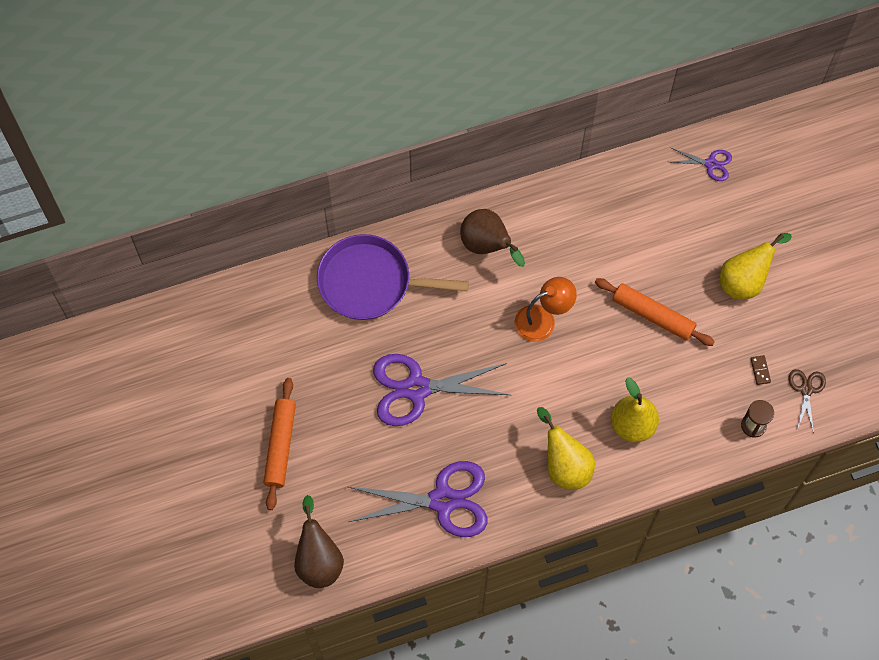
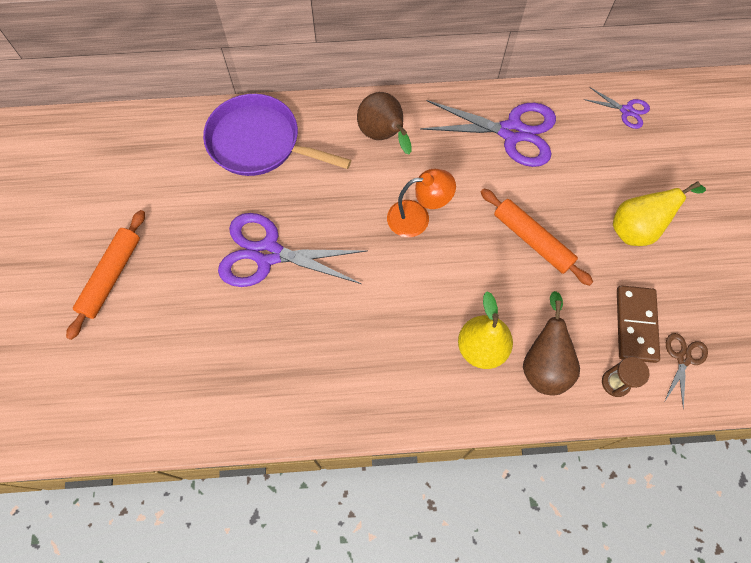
camera: 15 degrees right, 0 degrees up
brown pear [294,495,344,588] -> brown pear moved to [523,291,580,396]
purple scissors [348,461,487,537] -> purple scissors moved to [420,100,556,167]
yellow pear [537,407,595,490] -> none
brown domino [751,355,771,385] -> brown domino [617,285,660,363], size x2.35

